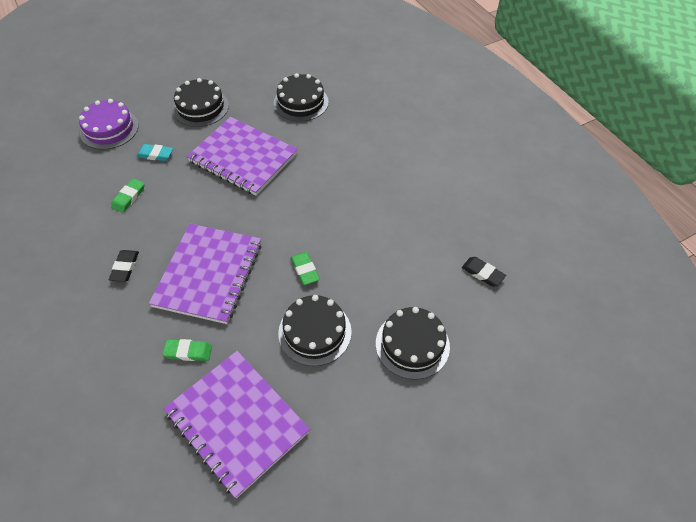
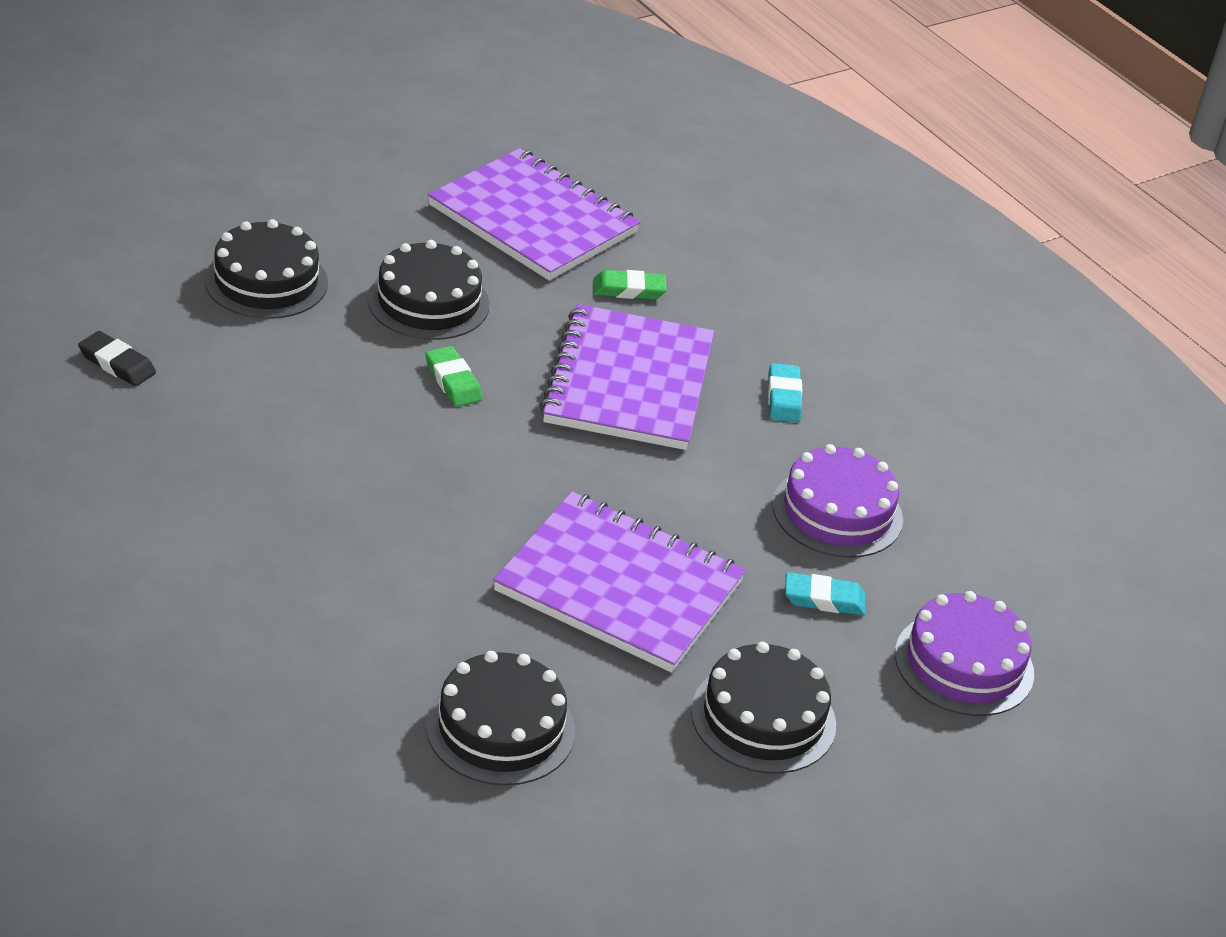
camera: 170 degrees right, 15 degrees down
black eraser [109,250,139,282] -> turquoise eraser [768,363,803,422]
green eraser [111,178,145,213] -> purple cake [772,444,903,558]

